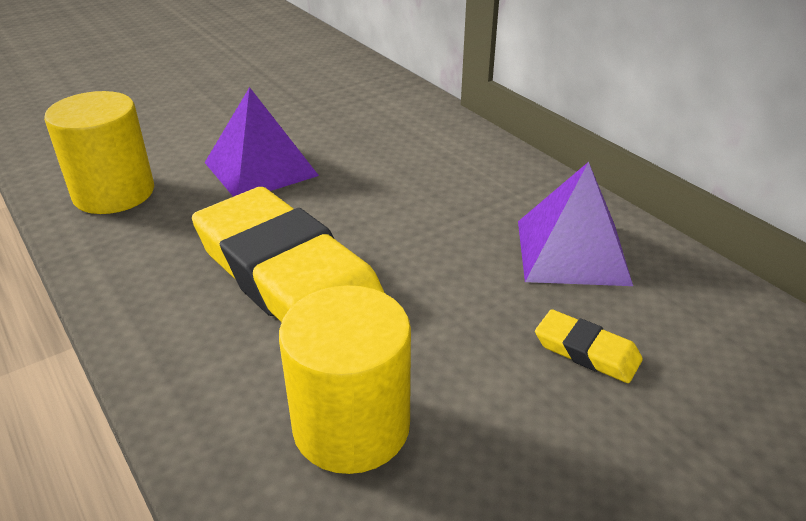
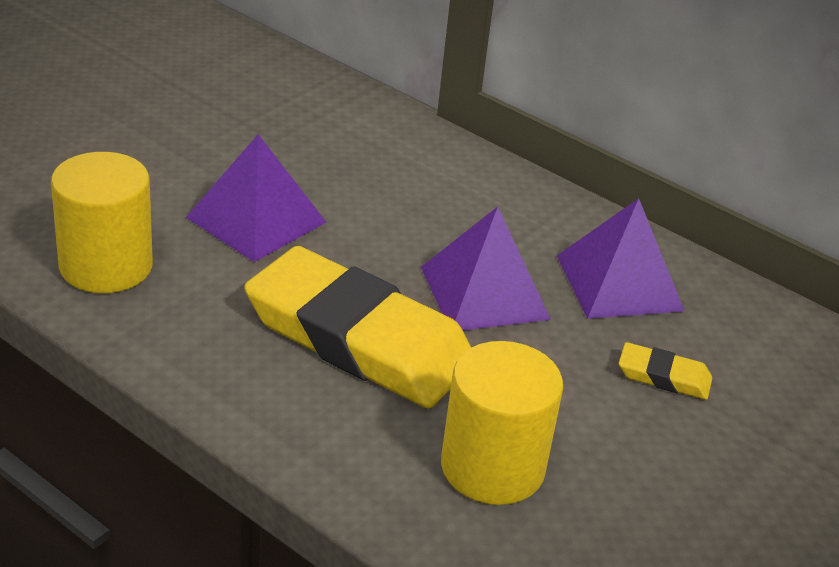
camera: 20 degrees left, 0 degrees up
none -> purple pyramid [421,207,551,330]

